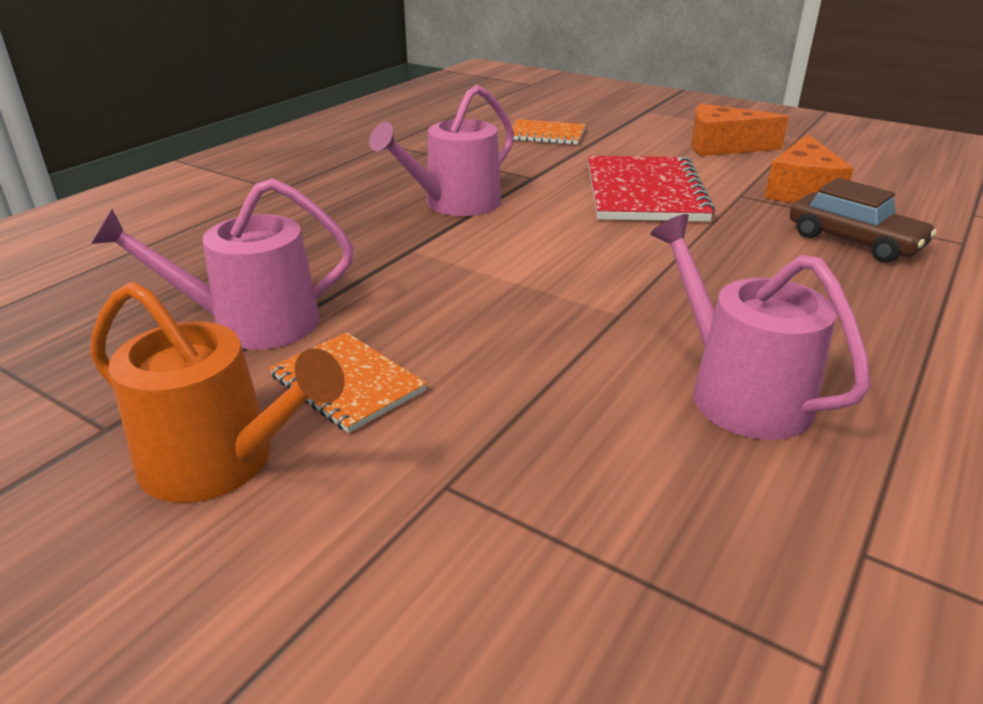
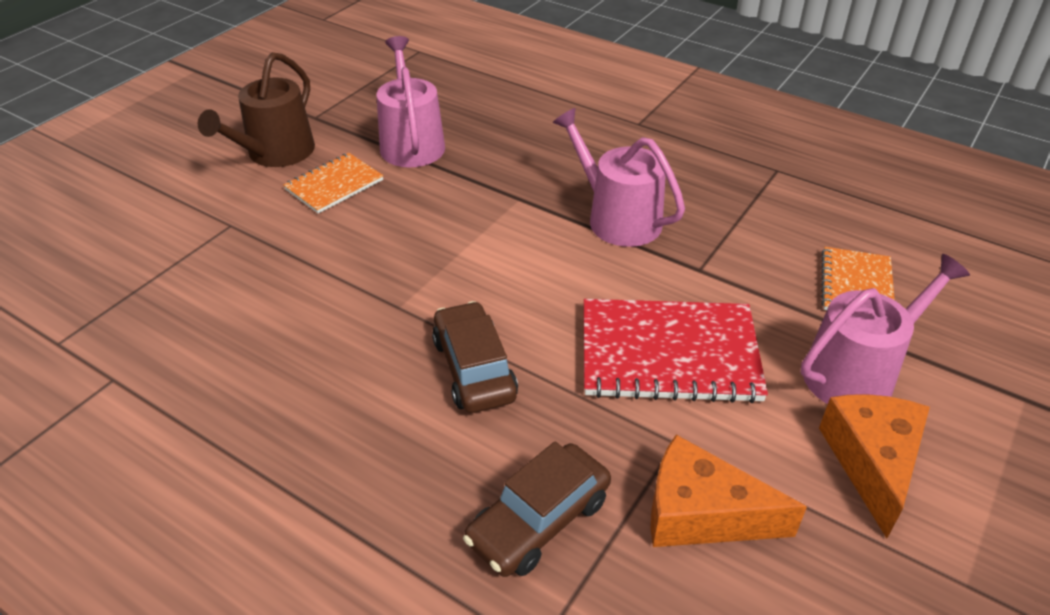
camera: 90 degrees right, 10 degrees up
orange watering can [90,282,345,503] -> brown watering can [198,52,315,167]
pink watering can [651,214,871,440] -> pink watering can moved to [801,254,970,404]
none -> brown car [432,301,518,413]

